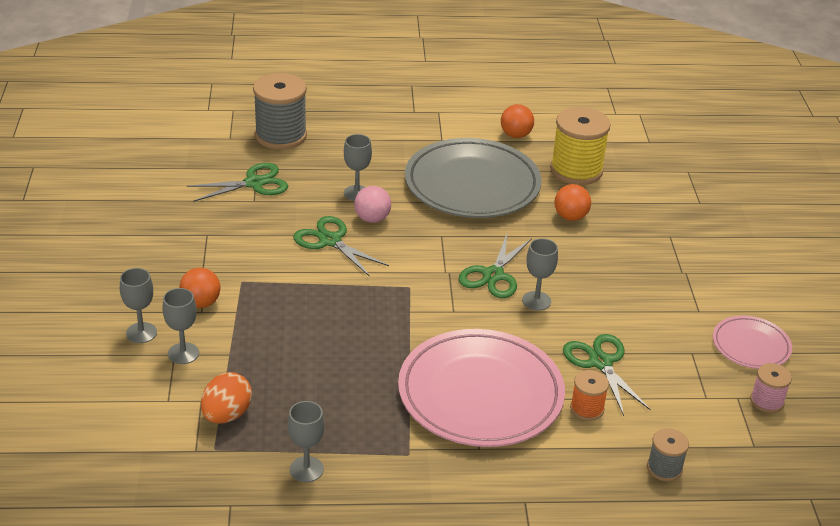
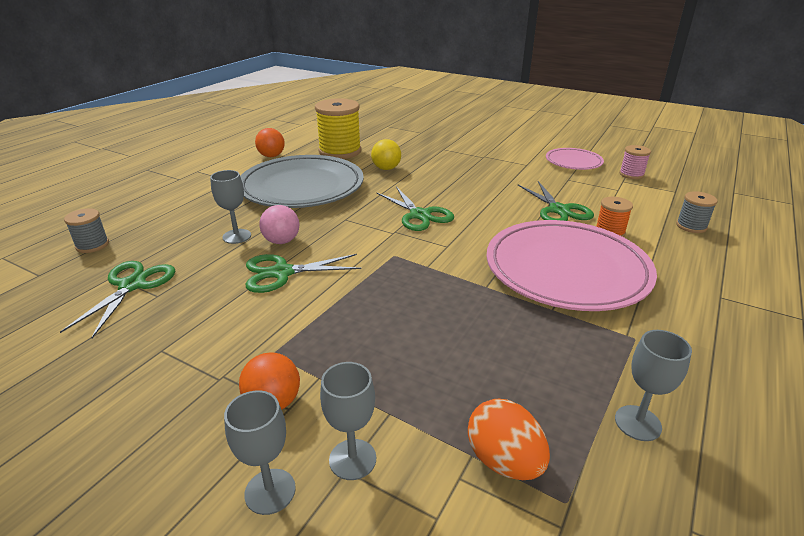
camera: 55 degrees left, 5 degrees down
grey spool [253,73,307,150] -> grey spool [64,208,109,253], size x0.51
grey goblet [522,238,558,311] -> none
orange ball [554,184,591,221] -> yellow ball [371,139,401,170]
green scissors [563,334,651,416] -> green scissors turned 120 degrees counterclockwise [518,181,594,221]

